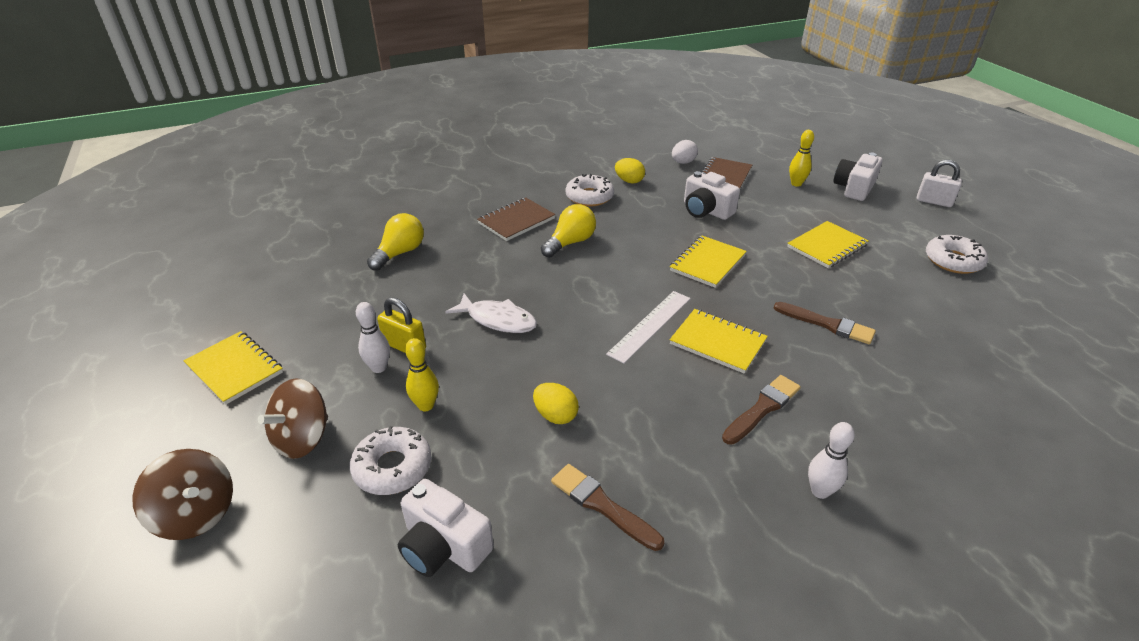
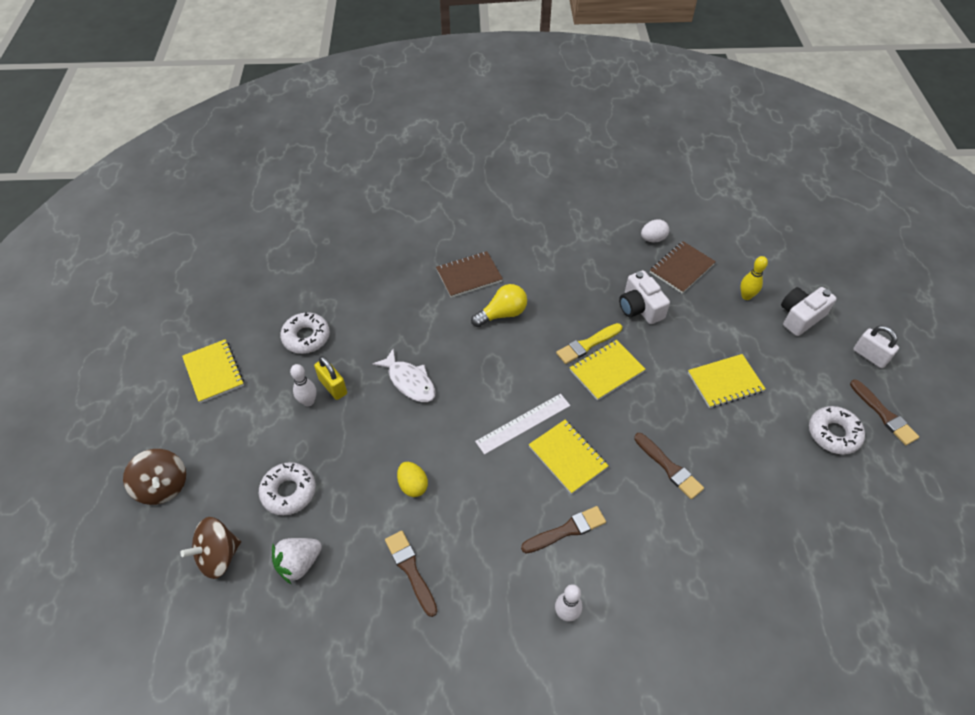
camera: 20 degrees right, 15 degrees up
brown spinning top [258,378,328,459] -> brown spinning top moved to [180,517,241,579]
yellow light bulb [367,213,424,271] -> none
white camera [398,479,494,577] -> white strawberry [272,538,322,585]
yellow bowling pin [405,338,439,411] -> none
white donut [565,174,614,207] -> white donut moved to [280,312,330,354]
yellow egg [615,158,645,184] -> none
none -> yellow brush [556,323,622,364]
none -> brown brush [850,379,919,445]

